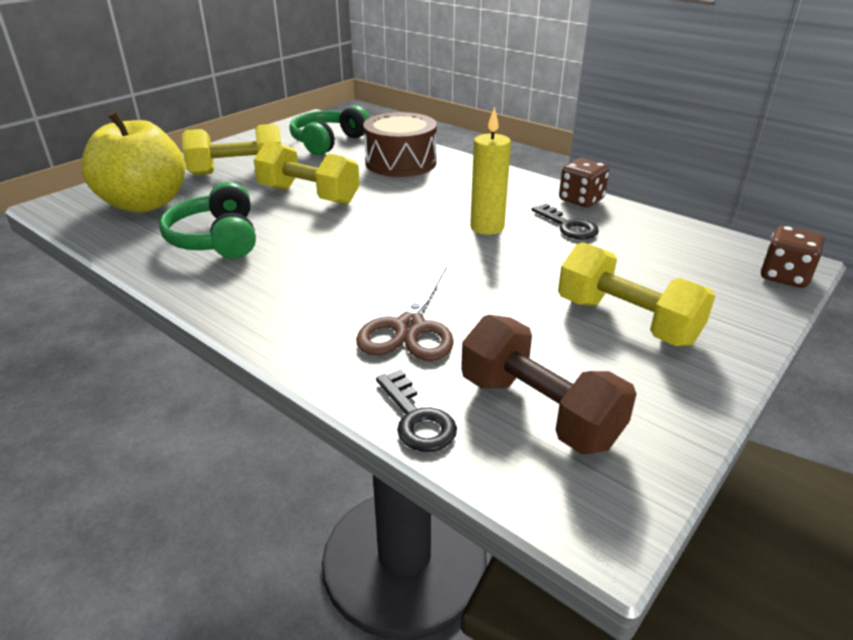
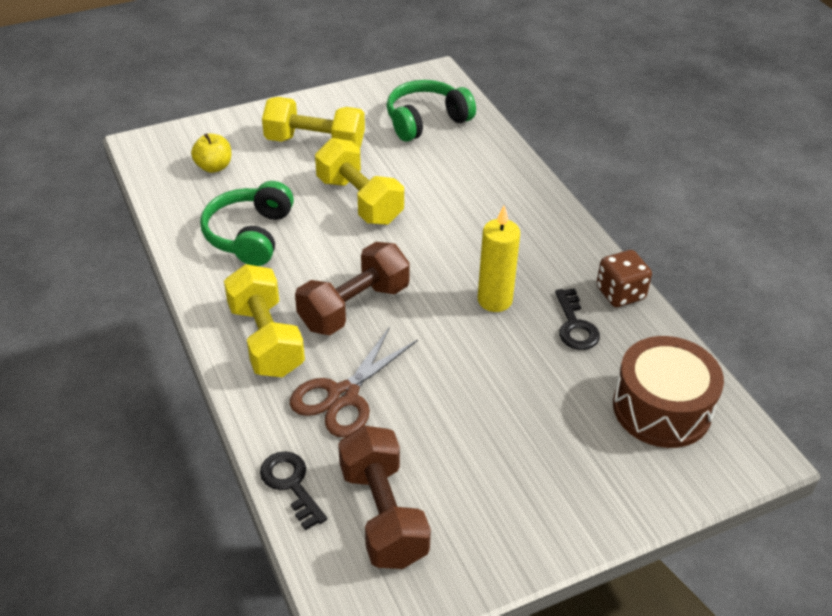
camera: 25 degrees right, 10 degrees up
yellow apple [81,111,185,213] -> yellow apple [191,133,231,173], size x0.45
brown drum [363,112,437,177] -> brown drum moved to [613,336,724,448]
black key [376,370,457,452] -> black key turned 150 degrees clockwise [260,451,327,530]
yellow dumbbell [558,242,715,346] -> yellow dumbbell moved to [224,264,305,377]
brown dice [761,226,825,288] -> none
none -> brown dumbbell [295,242,410,335]

